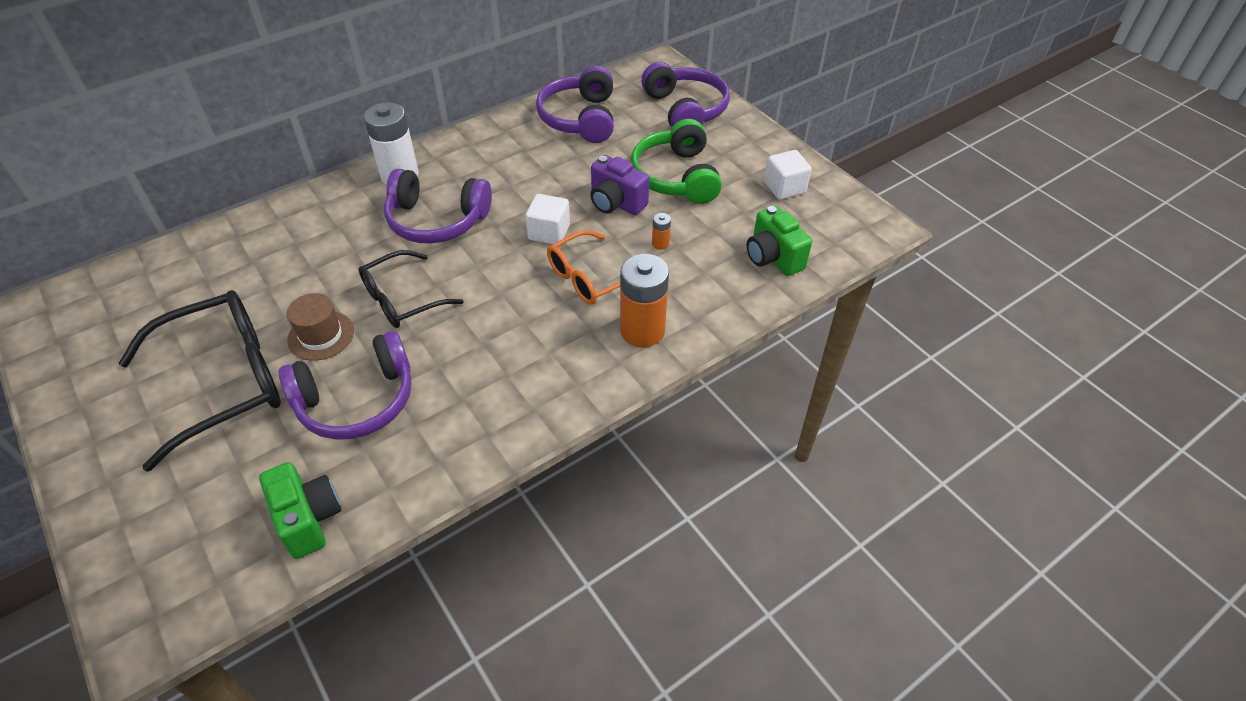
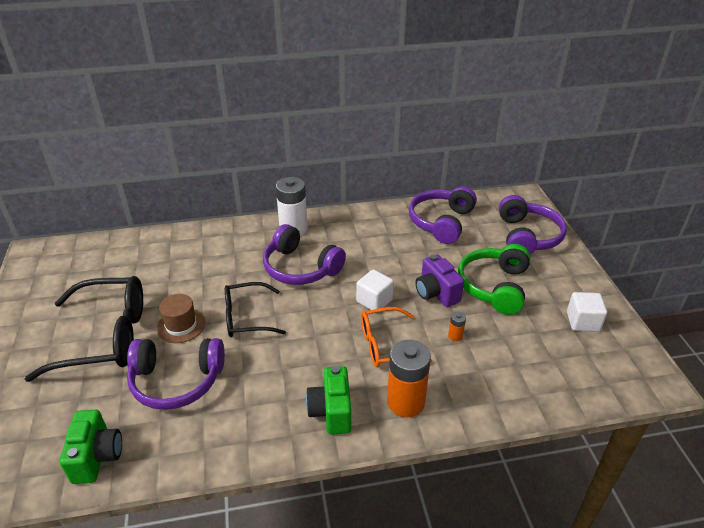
camera: 25 degrees right, 10 degrees down
green camera [747,206,812,276] -> green camera moved to [306,366,351,435]

